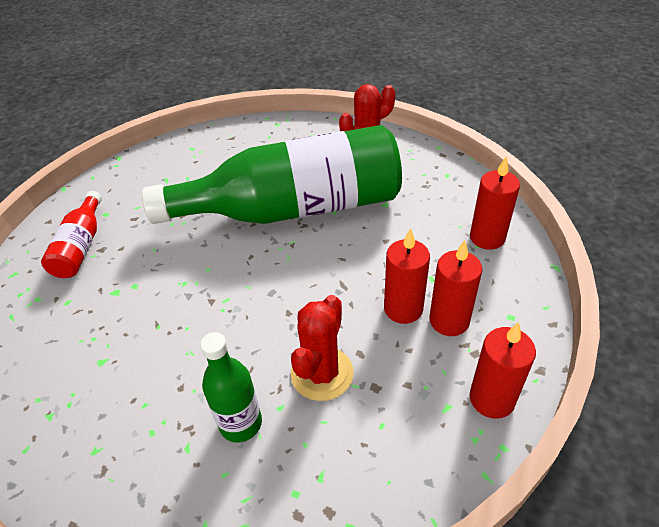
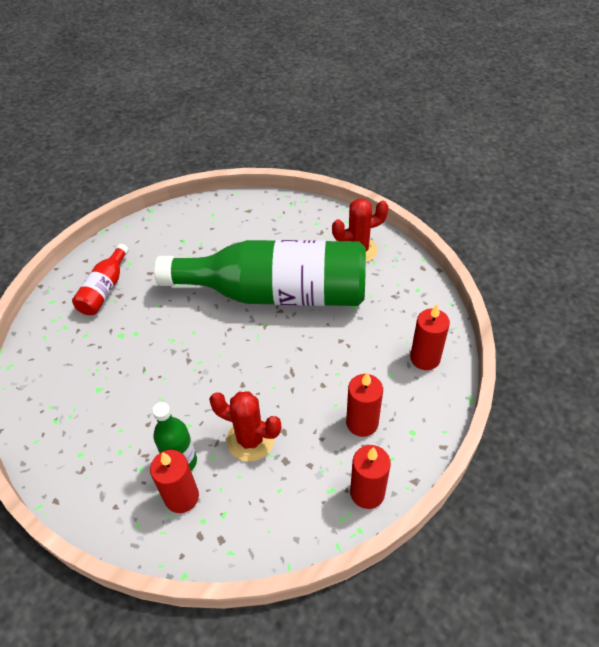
camera: 15 degrees right, 5 degrees up
red cactus [291,295,354,401] -> red cactus turned 75 degrees clockwise [209,391,282,462]
red candle [384,228,430,324] -> red candle moved to [150,450,199,513]

